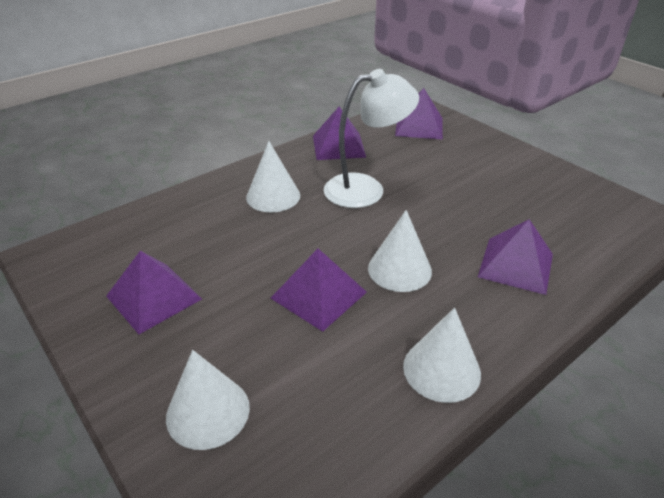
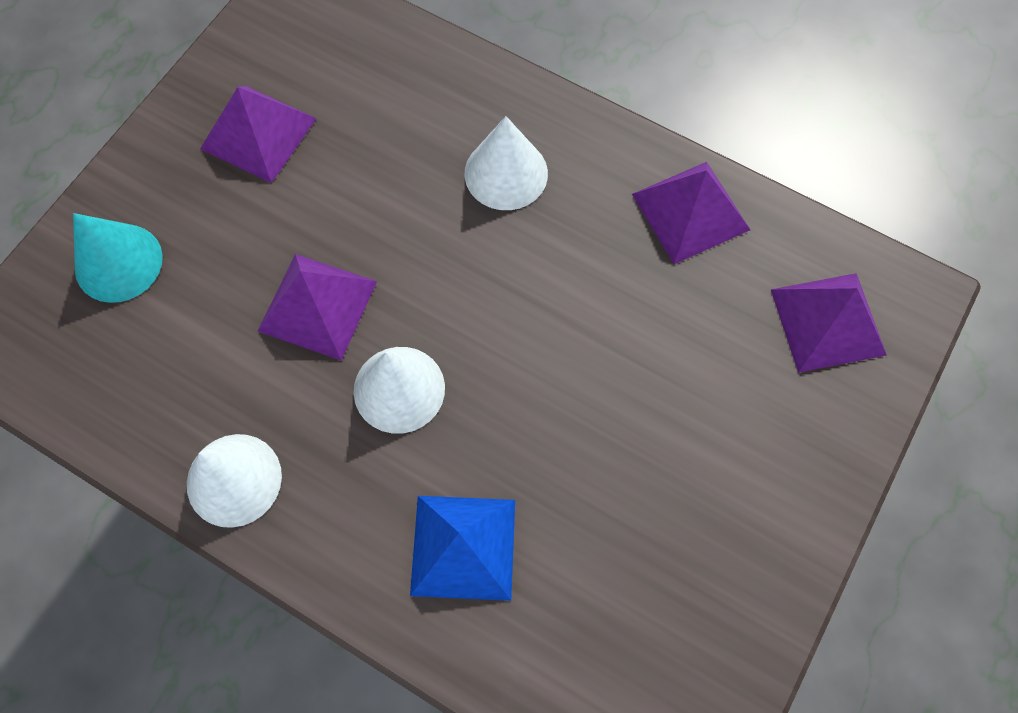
camera: 70 degrees right, 30 degrees up
white cone [166,350,250,450] -> turquoise cone [73,213,163,303]
white lamp [324,69,419,208] -> none
purple pyramid [478,219,553,295] -> blue pyramid [410,496,515,601]

